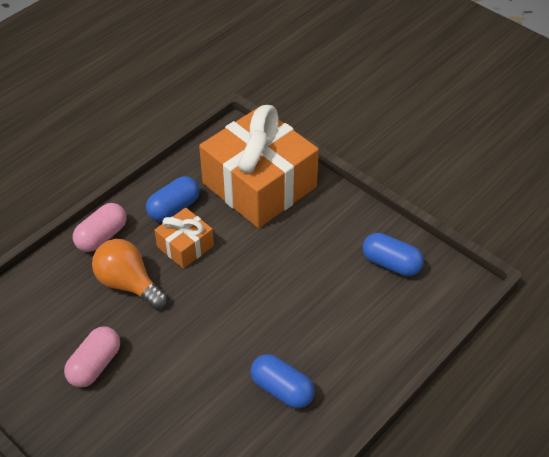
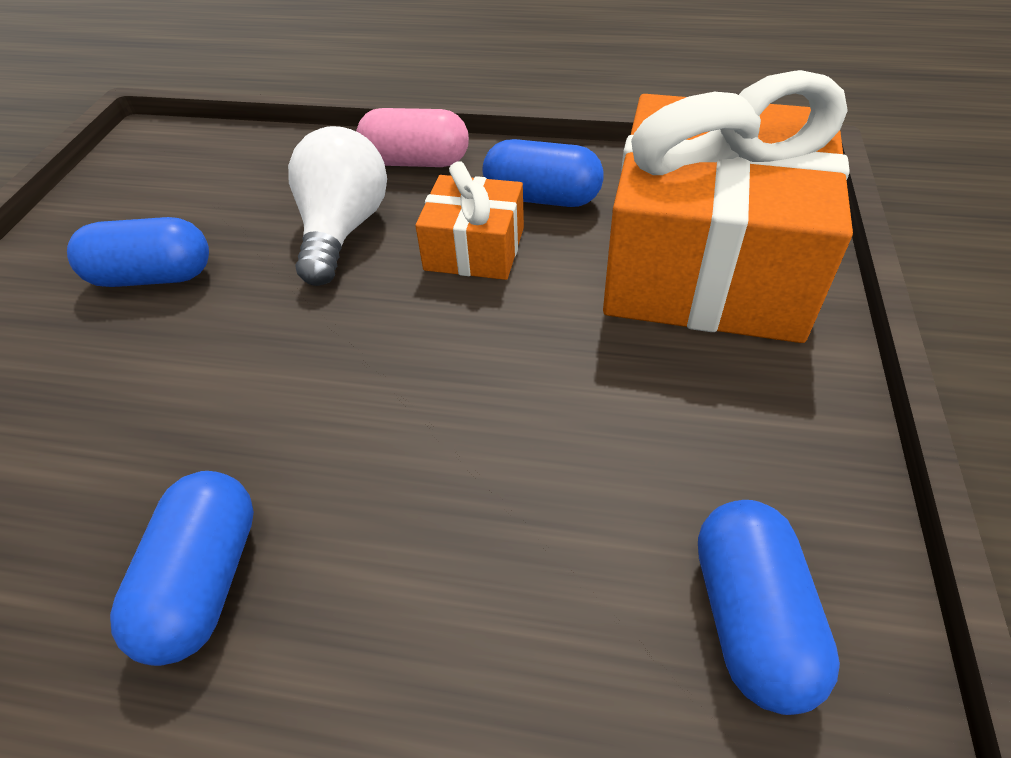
camera: 60 degrees right, 0 degrees up
pink capsule [64,326,120,388] -> blue capsule [67,217,209,287]
orange light bulb [92,239,167,309] -> white light bulb [288,126,387,286]

